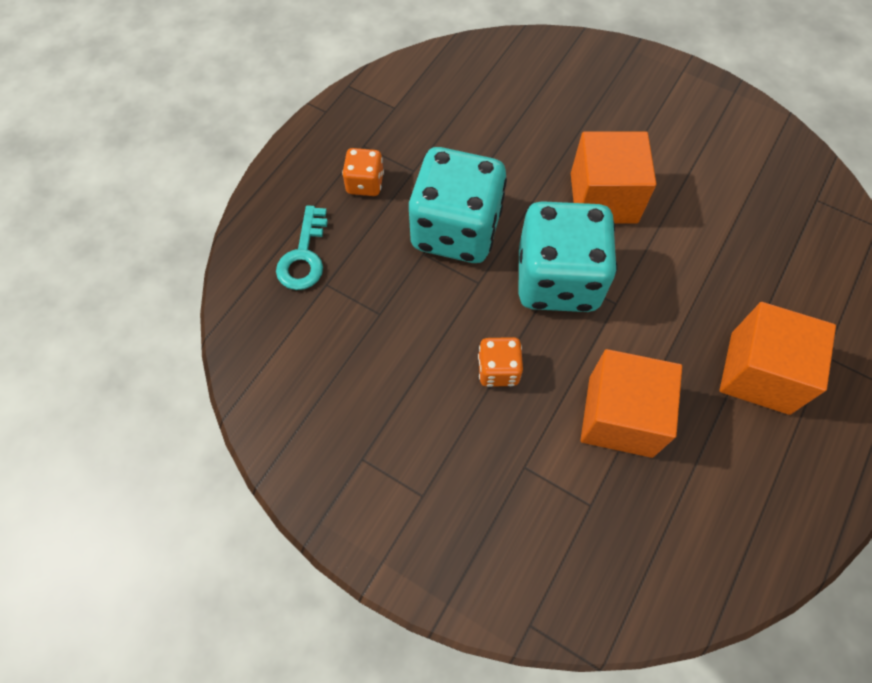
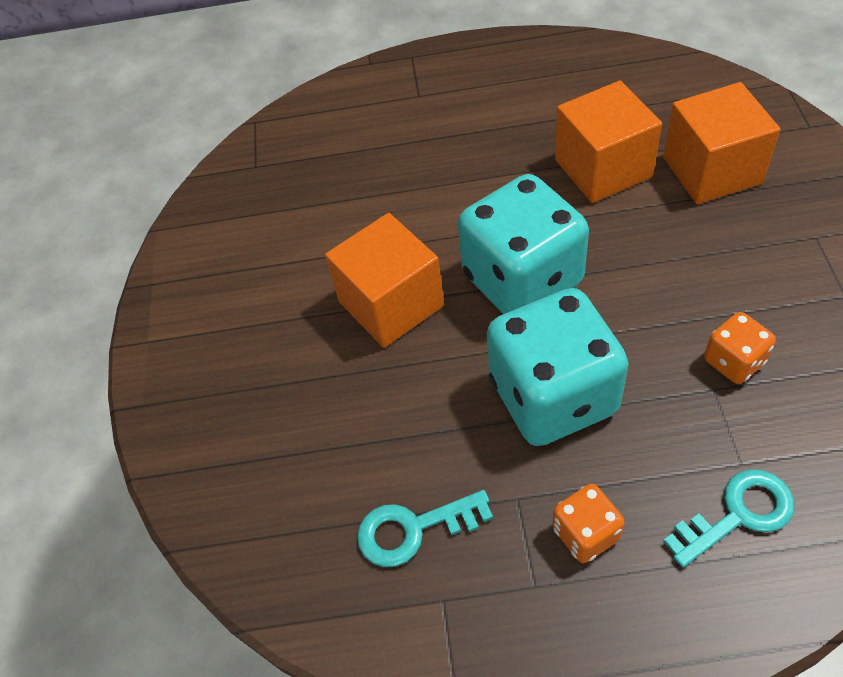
camera: 120 degrees left, 10 degrees down
orange dice [478,337,523,387] -> orange dice moved to [704,312,776,384]
orange cube [720,302,836,415] -> orange cube moved to [663,82,781,204]
none -> turquoise key [357,490,493,567]

